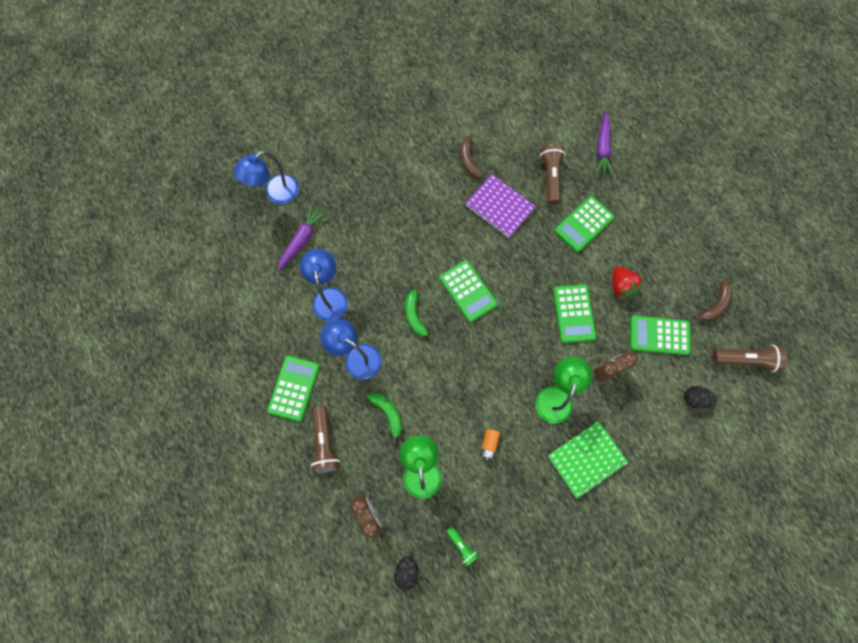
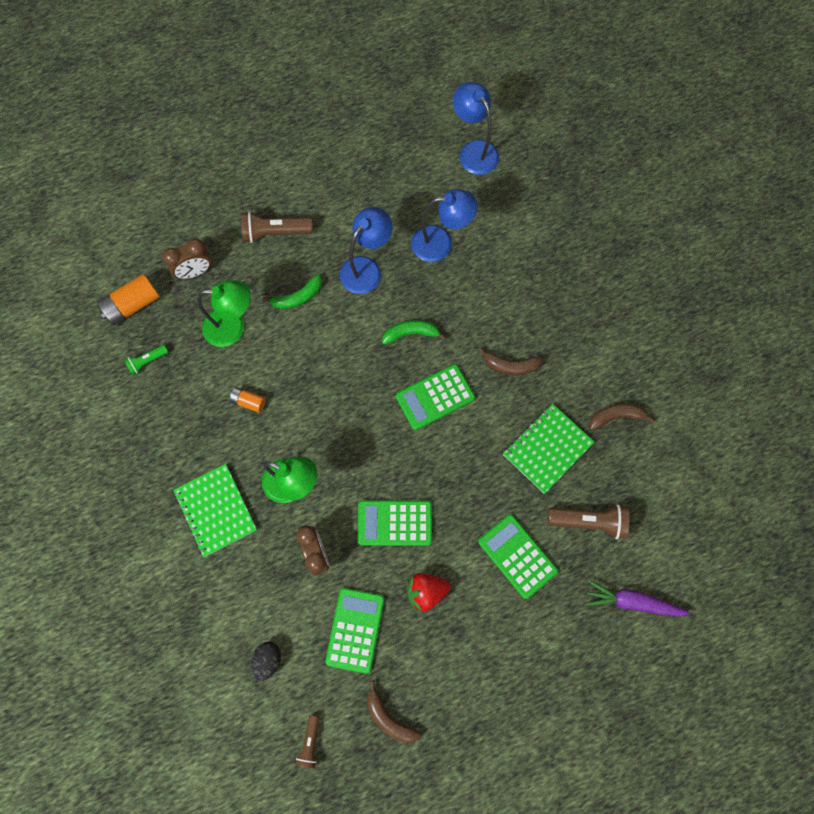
camera: 95 degrees right, 0 degrees up
blue lamp [234,151,299,204] -> blue lamp moved to [453,82,499,175]
green calculator [267,356,320,422] -> none
purple carrot [278,205,327,270] -> none
black egg [394,556,418,590] -> orange battery [97,274,160,325]
purple notebook [465,174,536,238] -> green notebook [503,404,594,494]
brown flashlight [713,344,787,372] -> brown flashlight [296,715,319,768], size x0.57
none -> brown banana [478,347,543,375]

